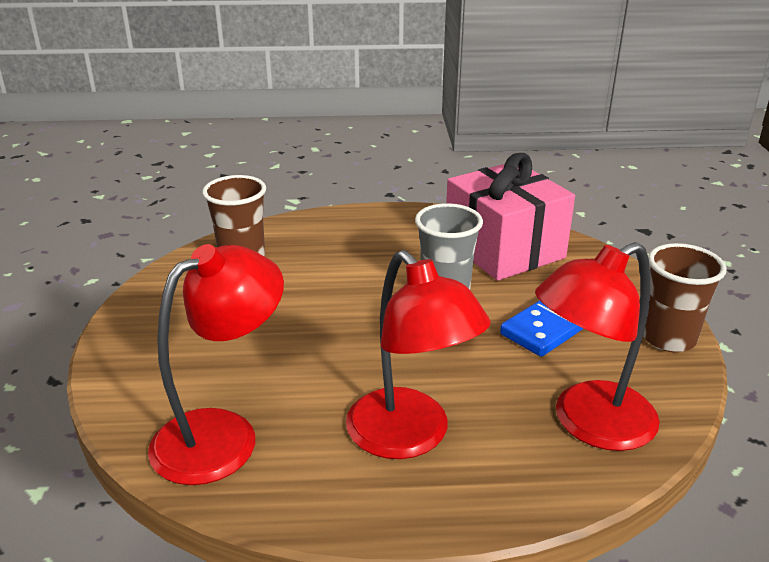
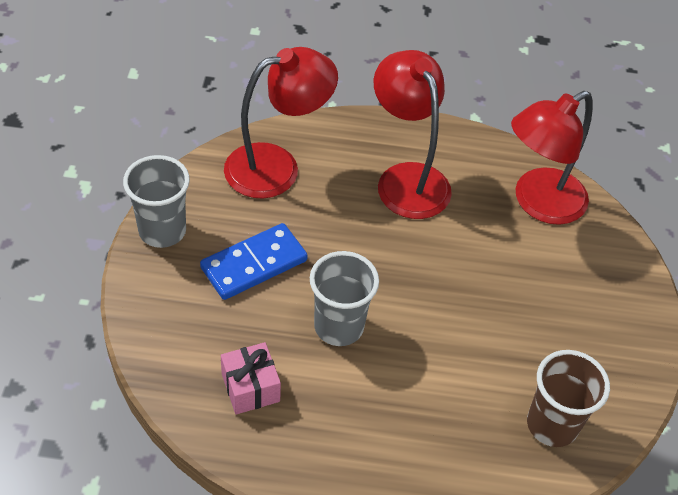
camera: 175 degrees left, 20 degrees up
pink gift [446,153,575,281] -> pink gift [221,342,281,415], size x0.47
brown cup [643,243,727,352] -> grey cup [123,155,190,248]

